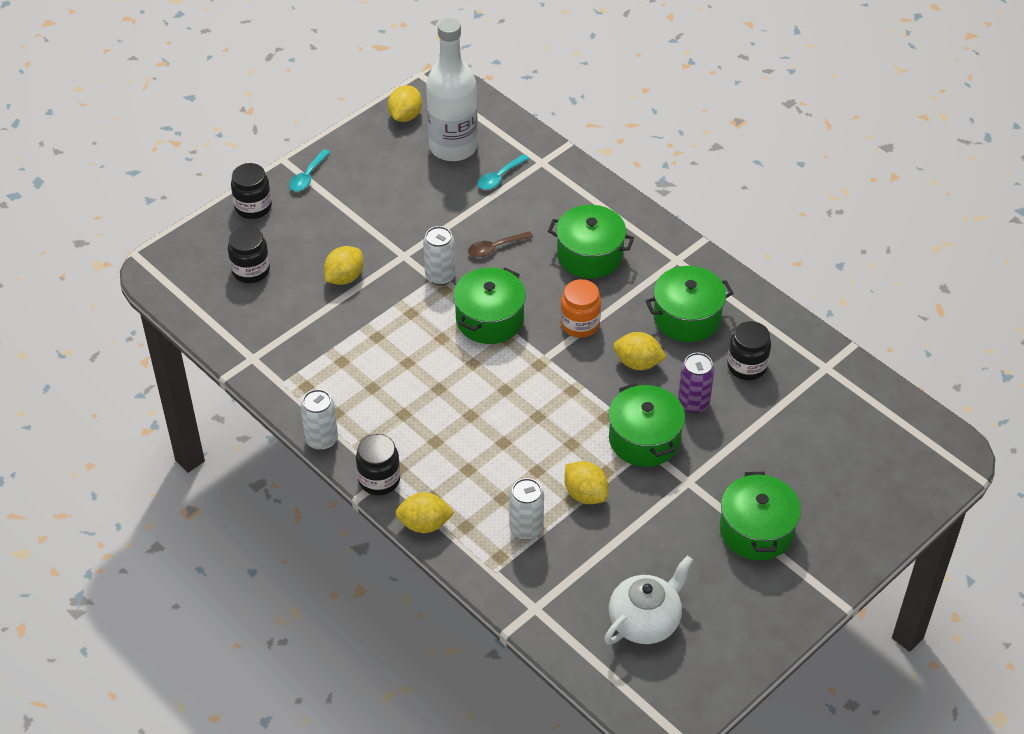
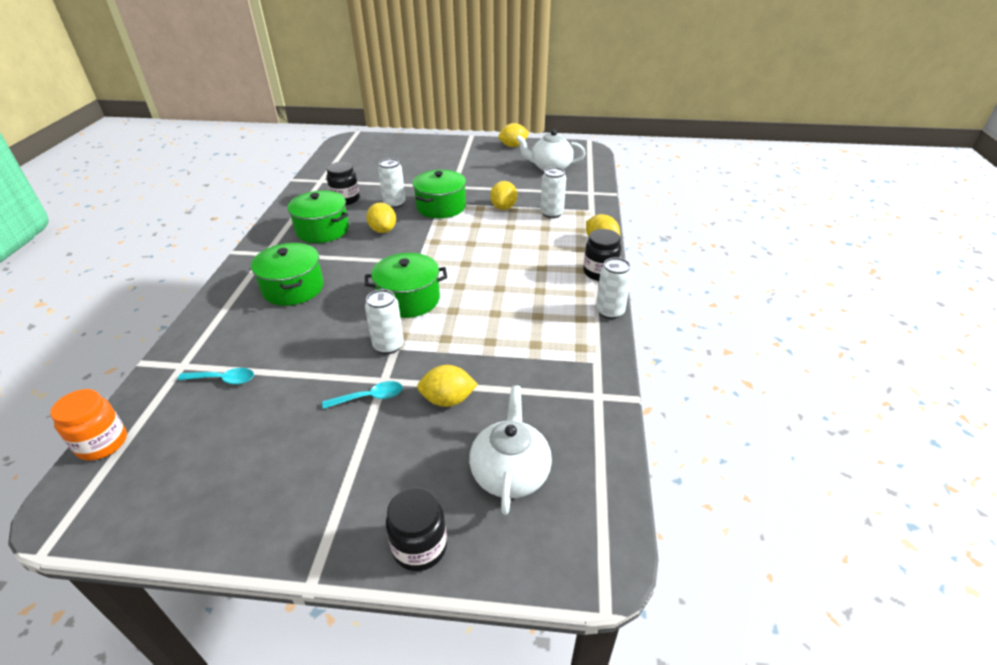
camera: 130 degrees left, 10 degrees down
black jar [228,226,270,283] -> white teapot [469,385,552,515]
turquoise spoon [289,149,330,192] -> turquoise spoon moved to [322,381,403,409]
yellow lemon [388,85,422,122] -> yellow lemon moved to [498,123,529,147]
white bottle [426,18,478,161] -> none
brown spoon [468,231,533,257] -> none
orange jar [560,279,601,338] -> orange jar moved to [50,389,127,461]
purple can [678,353,714,413] -> white can [378,158,406,208]
green pot [720,472,801,560] -> none

